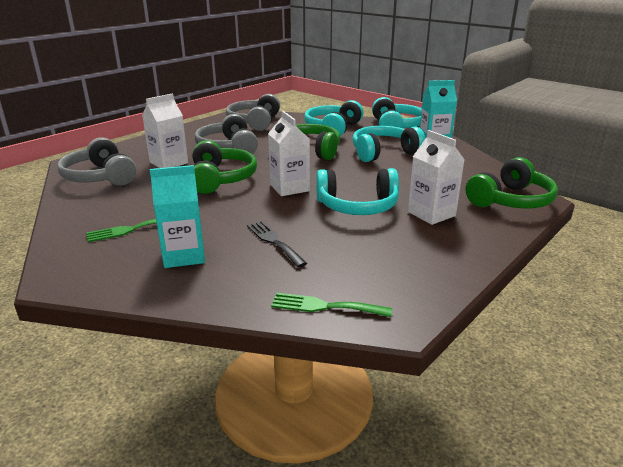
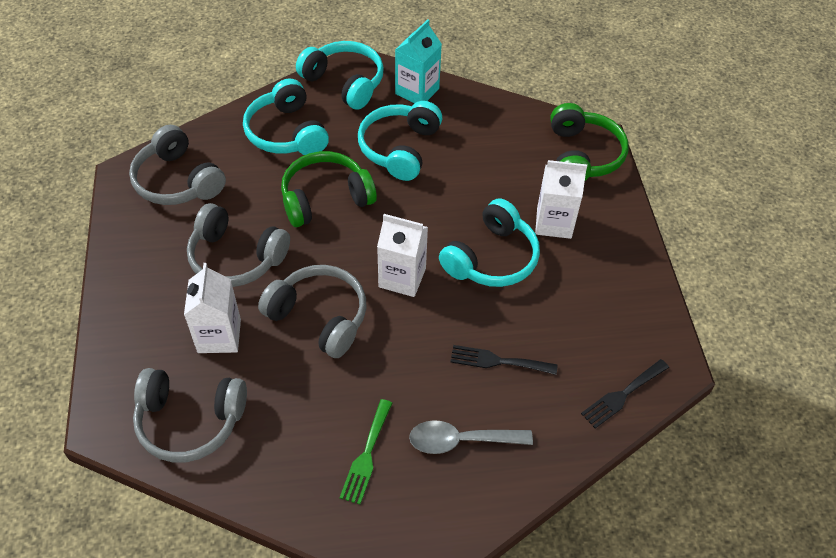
camera: 50 degrees left, 25 degrees up
turquoise carton [150,165,205,268] -> grey spoon [409,420,533,454]
green headphones [193,140,257,194] -> grey headphones [258,265,367,358]
green fork [271,293,392,317] -> black fork [581,359,669,429]

